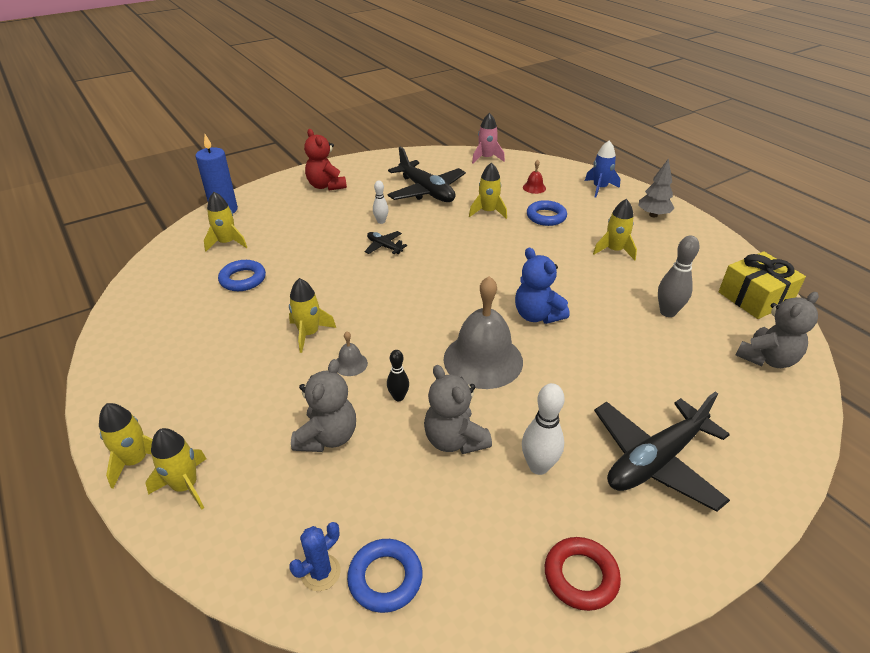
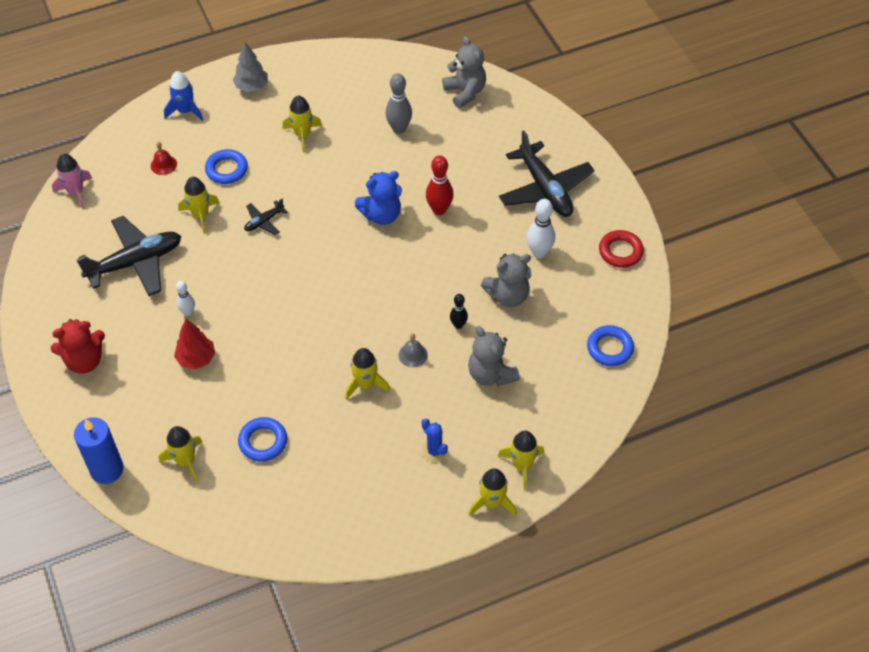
camera: 80 degrees left, 15 degrees up
blue cactus [289,522,341,591] -> blue cactus moved to [422,418,448,462]
grey teddy bear [291,359,356,452] -> grey teddy bear turned 150 degrees counterclockwise [468,326,520,386]
black plane [365,231,407,254] -> black plane moved to [244,199,288,235]
grey bell [444,276,523,389] -> none
yellow gift [719,251,806,319] -> none
none -> red tree [174,319,215,369]
none -> red bowling pin [426,155,454,215]

